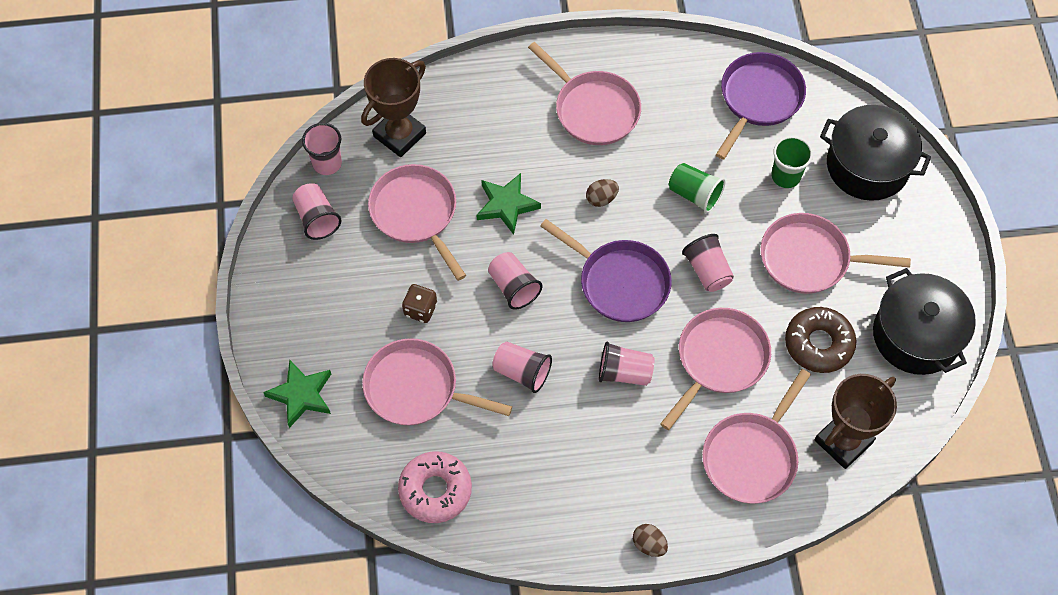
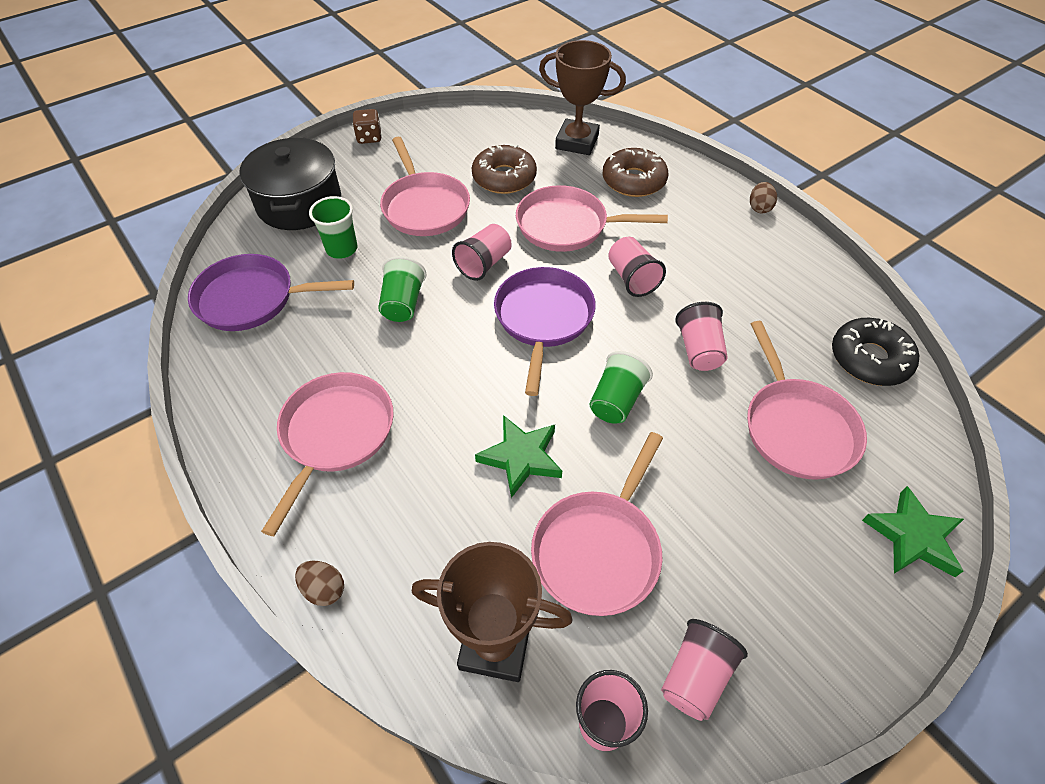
camera: 120 degrees left, 10 degrees down
pink donut [398,451,472,523] -> black donut [832,318,919,386]
brown dice [402,284,437,323] -> brown dice moved to [353,109,382,144]
pink cup [488,252,543,310] -> green cup [590,351,653,424]
brown egg [586,179,619,207] -> brown egg moved to [295,561,344,606]
pink pan [702,369,811,503] -> brown donut [602,148,668,197]
black pot [873,268,976,375] -> none

